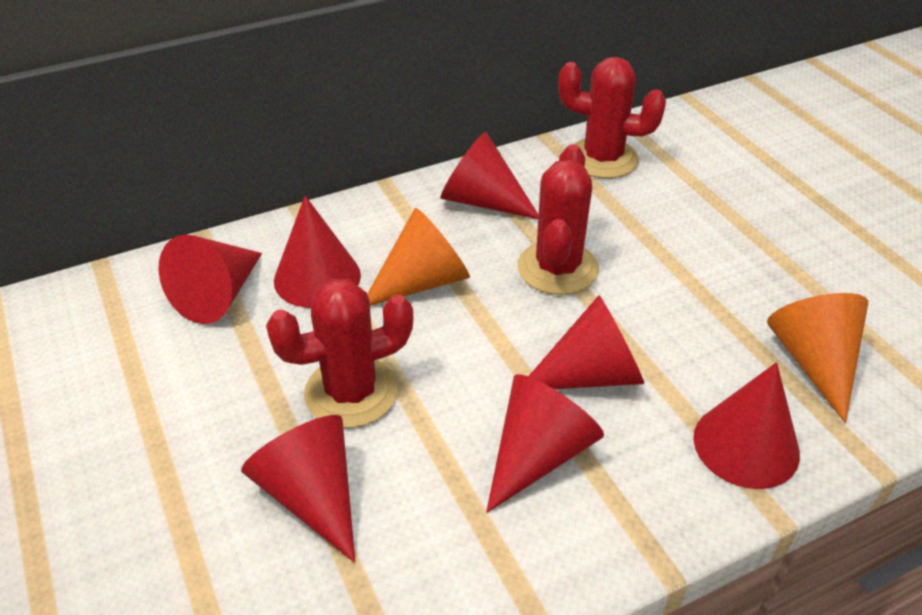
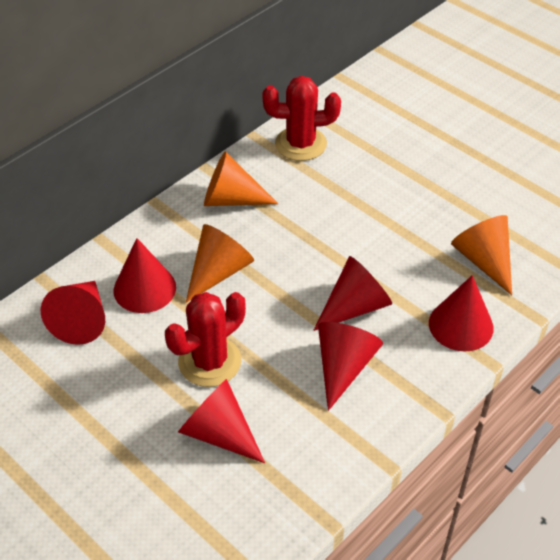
camera: 20 degrees left, 5 degrees up
red cone [440,132,539,219] -> orange cone [204,151,278,206]
red cactus [518,144,599,295] -> none

